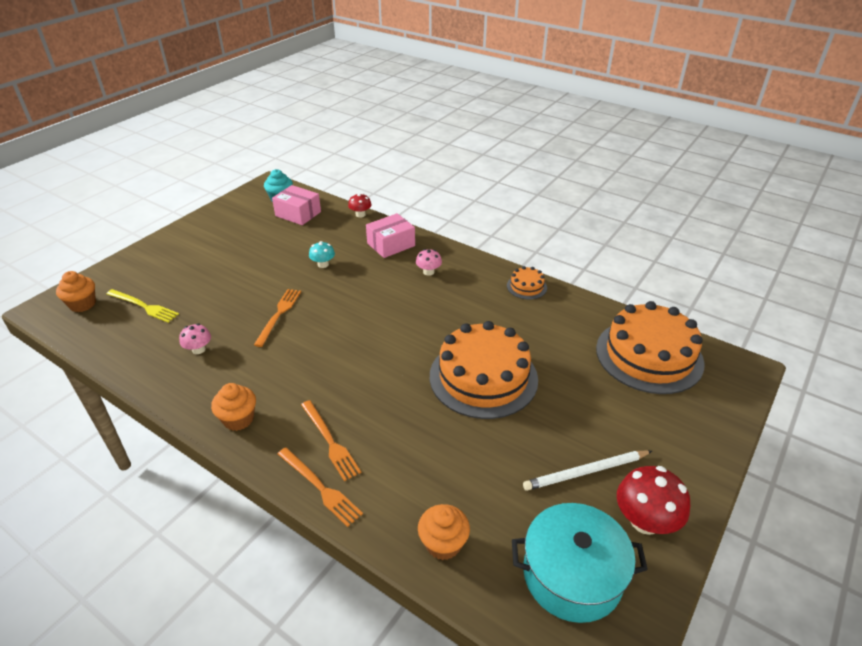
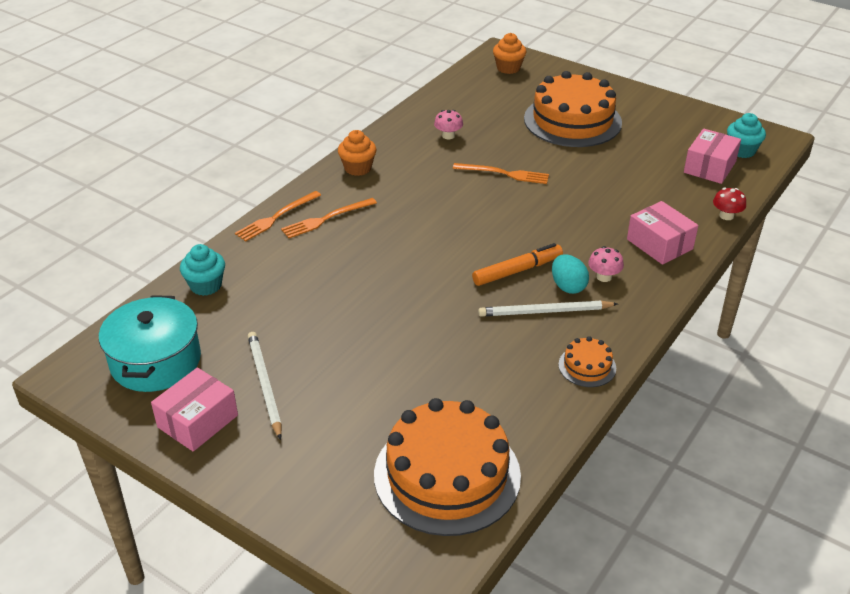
camera: 90 degrees right, 0 degrees up
yellow fork [106,289,179,323] -> none
turquoise mushroom [309,241,335,268] -> none
orange cupcake [418,504,470,560] -> turquoise cupcake [180,244,225,296]
orange cake [430,321,538,419] -> orange cake moved to [524,71,622,147]
red mushroom [617,466,690,535] -> pink box [151,367,238,451]
none -> orange marker [472,243,563,286]
none -> white pencil [478,301,617,316]
none -> turquoise egg [552,254,589,294]

